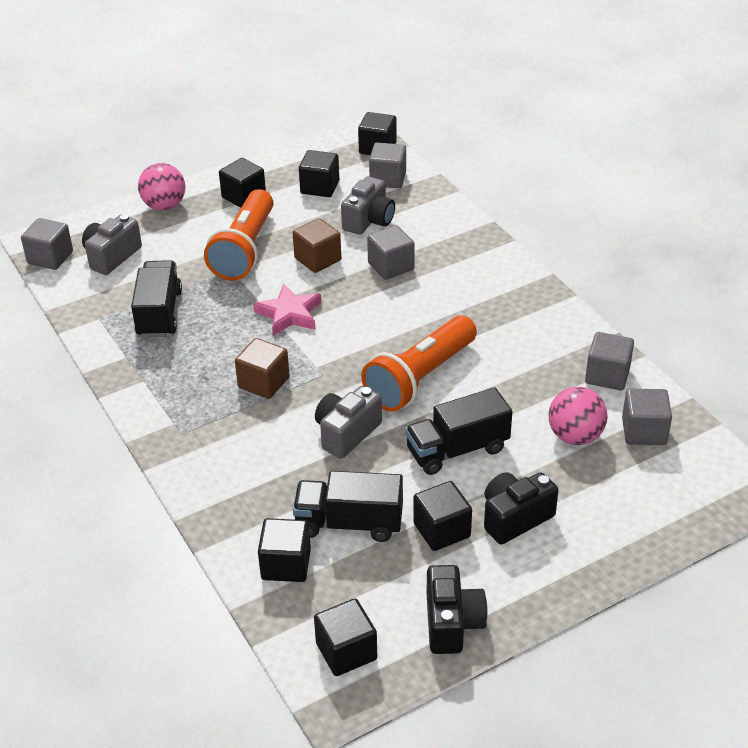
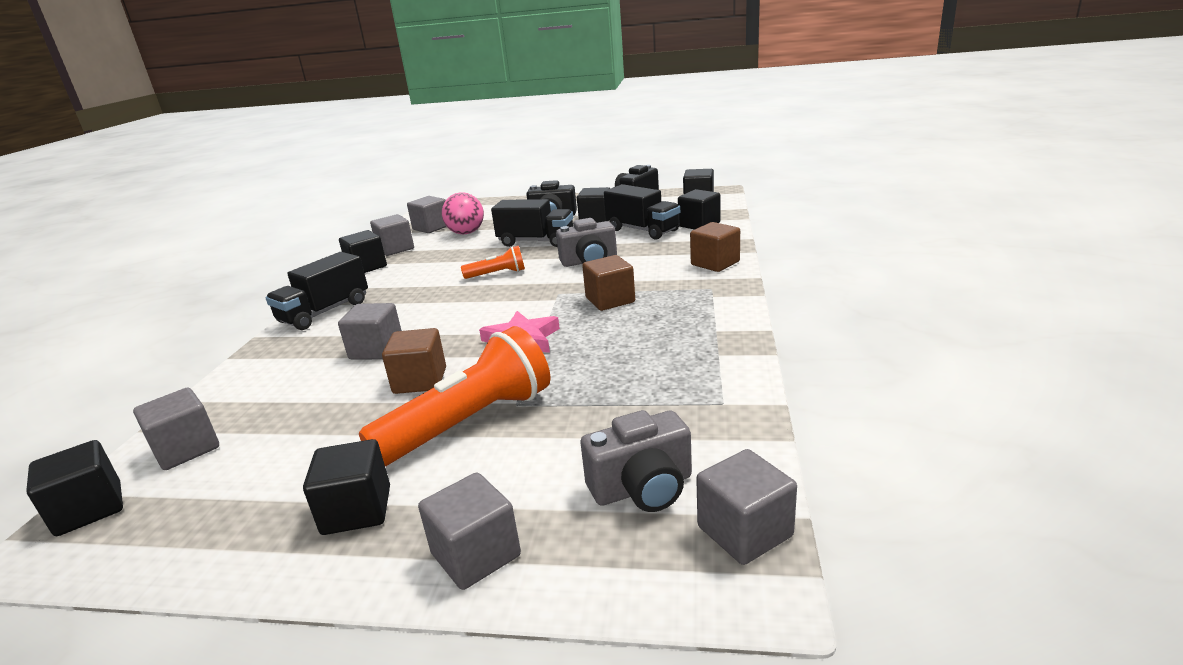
camera: 140 degrees left, 15 degrees down
black truck [131,260,182,338] -> black truck moved to [265,252,368,330]
pink ball [138,163,186,210] -> grey cube [418,472,521,590]
black cube [299,150,339,197] -> black cube moved to [339,230,387,273]
grey camera [341,176,395,235] -> none
orange flashlight [361,315,477,412] -> orange flashlight [461,246,525,279], size x0.51
none -> brown cube [690,222,740,272]

